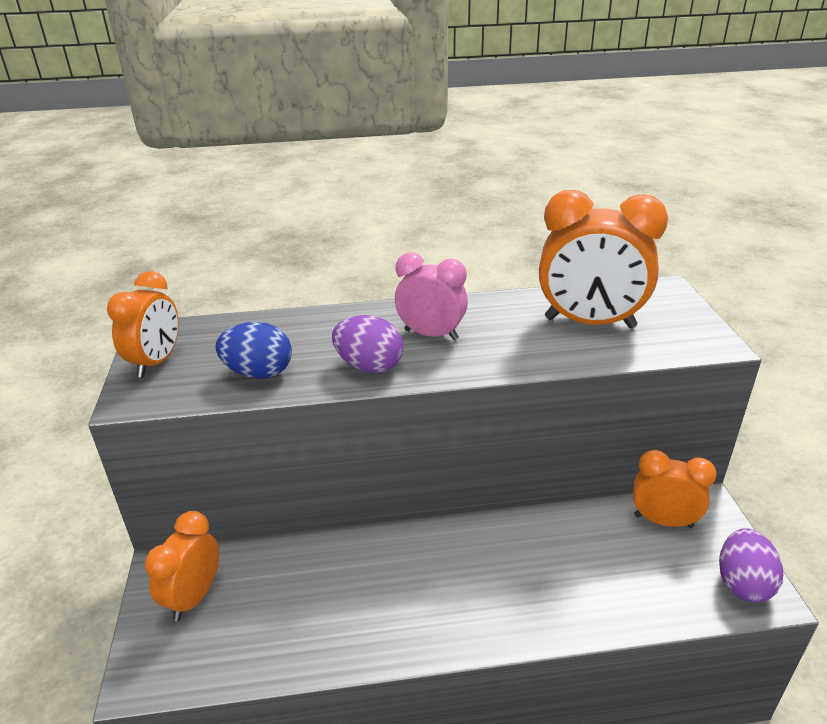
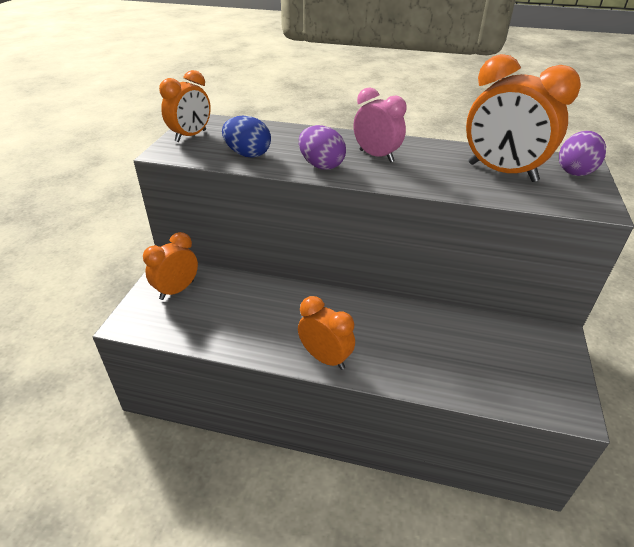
camera: 20 degrees right, 5 degrees up
orange clock [633,450,717,528] -> orange clock moved to [298,296,355,370]
purple egg [719,528,783,603] -> purple egg moved to [559,131,606,176]

